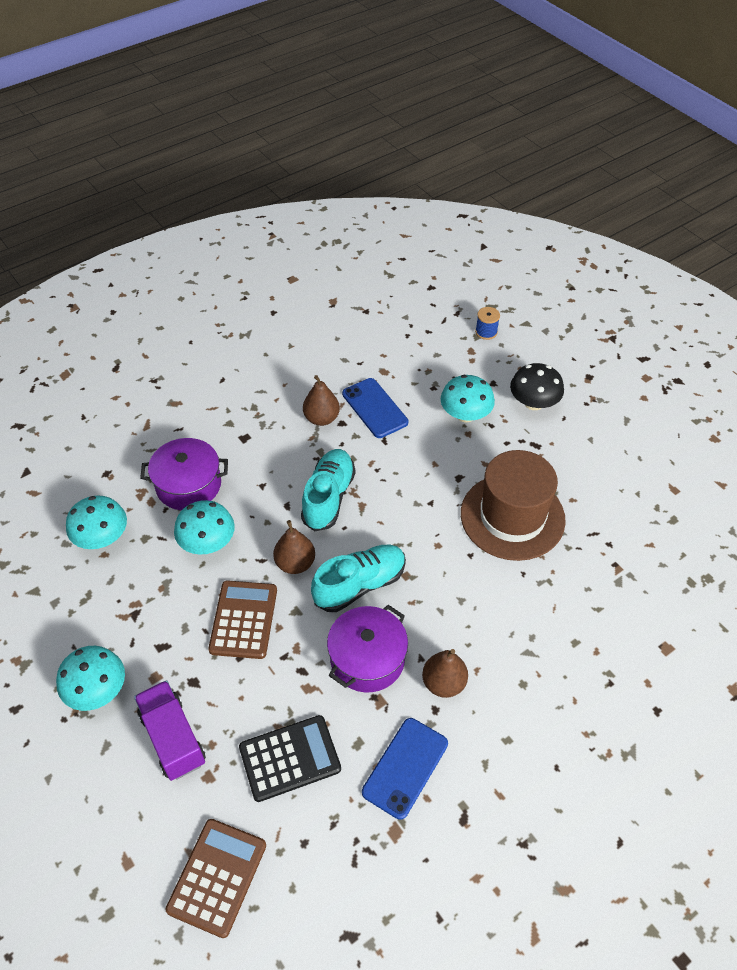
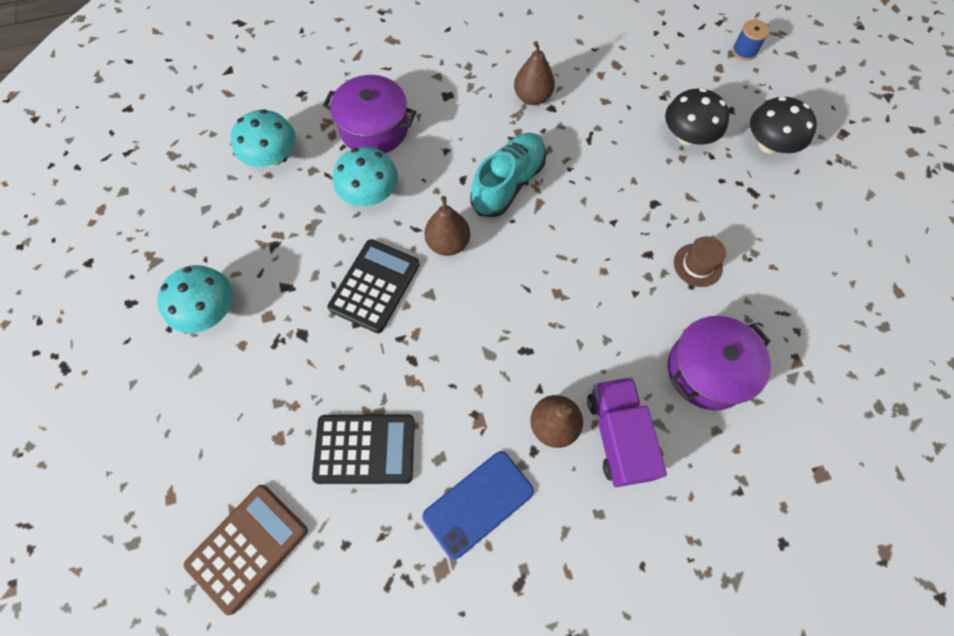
camera: 20 degrees right, 15 degrees up
purple truck [134,680,206,781] -> purple truck moved to [587,377,667,487]
brown calculator [208,580,277,659] -> black calculator [327,239,420,333]
turquoise shoe [311,545,406,612] -> none
purple pot [327,605,408,693] -> purple pot moved to [668,316,771,410]
blue phone [342,378,408,438] -> none
turquoise mushroom [441,375,495,422] -> black mushroom [665,88,729,146]
brown hat [461,450,566,561] -> brown hat [674,236,726,287], size x0.41

